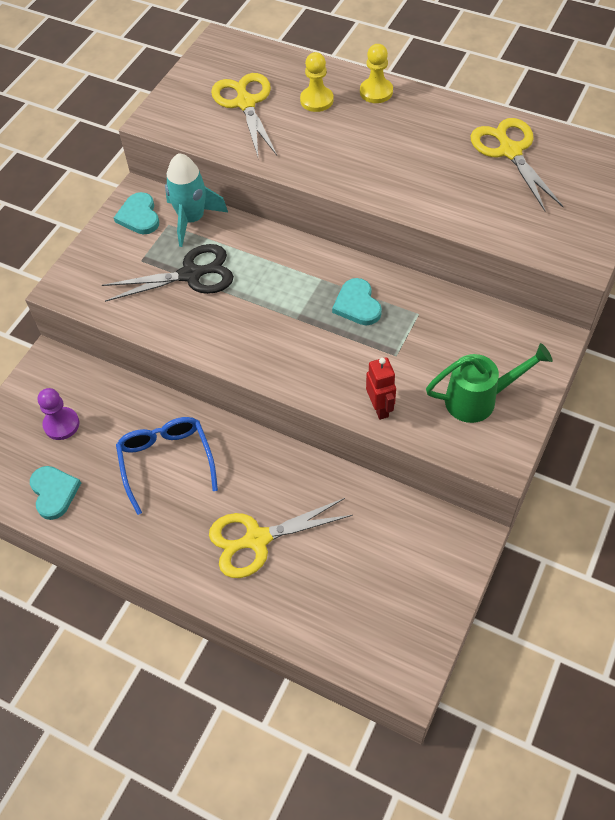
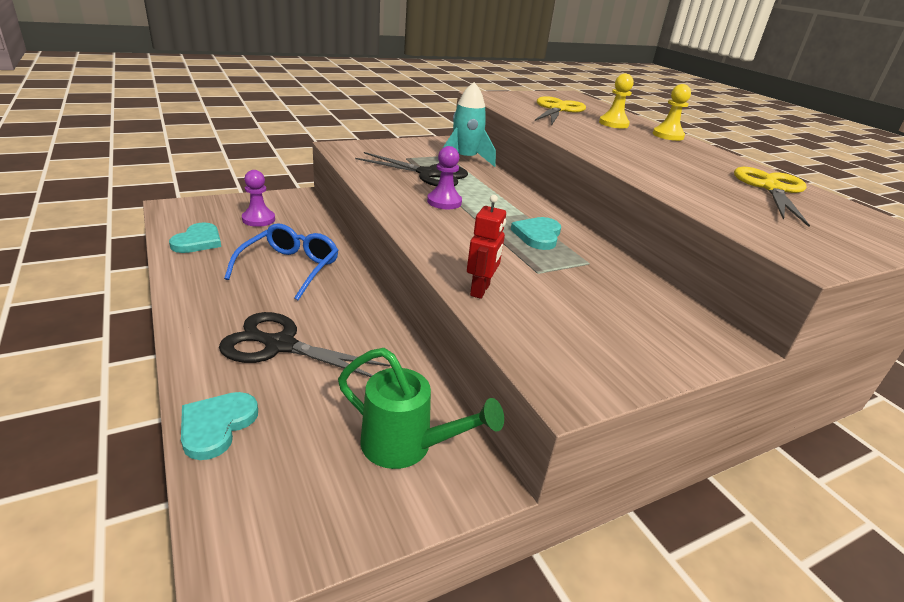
camera: 30 degrees right, 25 degrees down
turquoise heart [114,192,159,234] -> turquoise heart moved to [181,392,258,460]
yellow scissors [209,498,353,578] -> black scissors [219,312,390,377]
green watering can [426,343,553,423] -> green watering can moved to [338,348,504,469]
none -> purple pawn [427,146,462,209]

